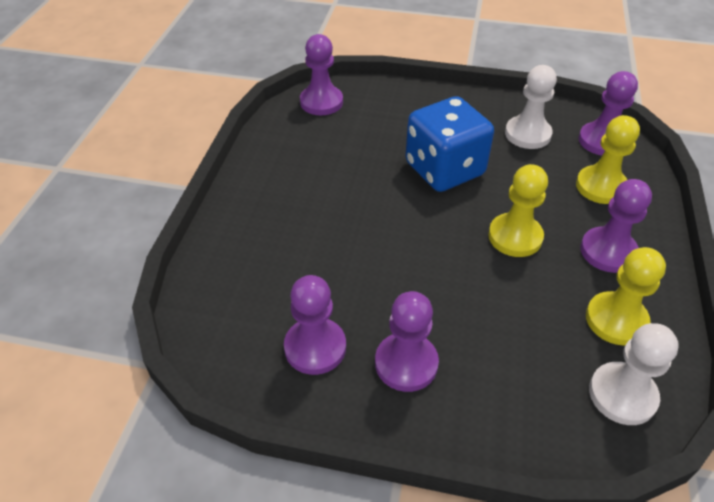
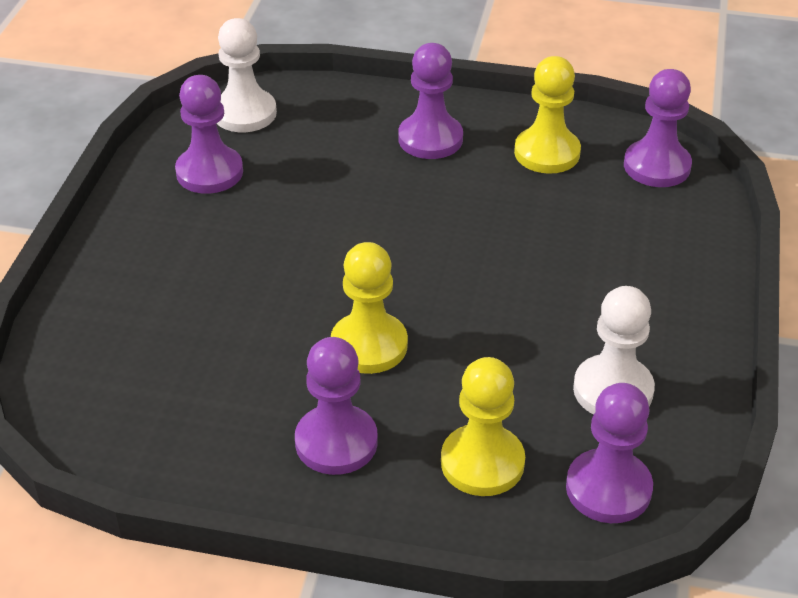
camera: 90 degrees right, 5 degrees down
purple pawn [375,291,439,392] -> purple pawn moved to [398,43,463,159]
blue dice [405,96,494,192] -> none
yellow pawn [586,247,666,346] -> yellow pawn moved to [514,56,581,174]
white pawn [589,323,679,425] -> white pawn moved to [216,18,277,132]

